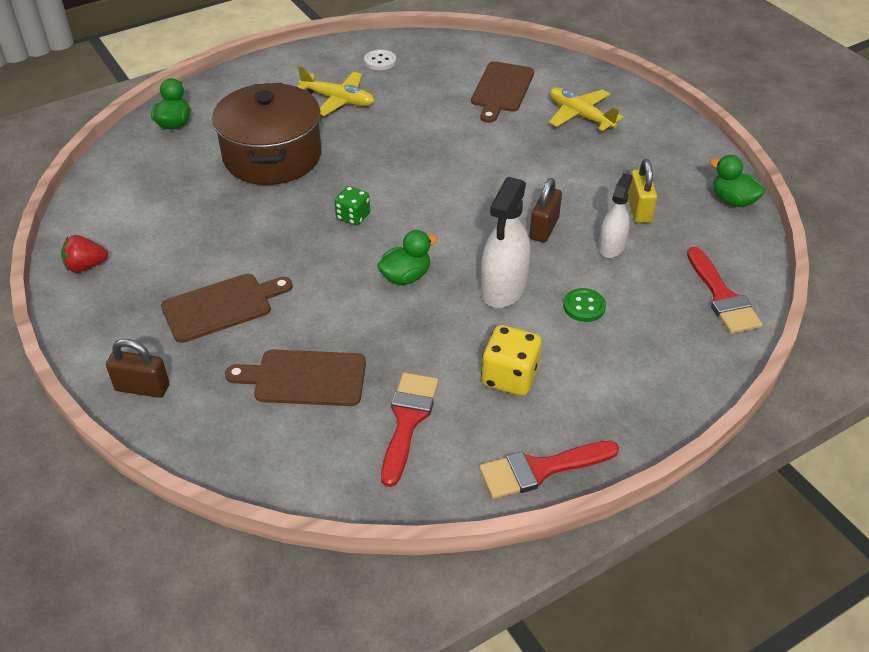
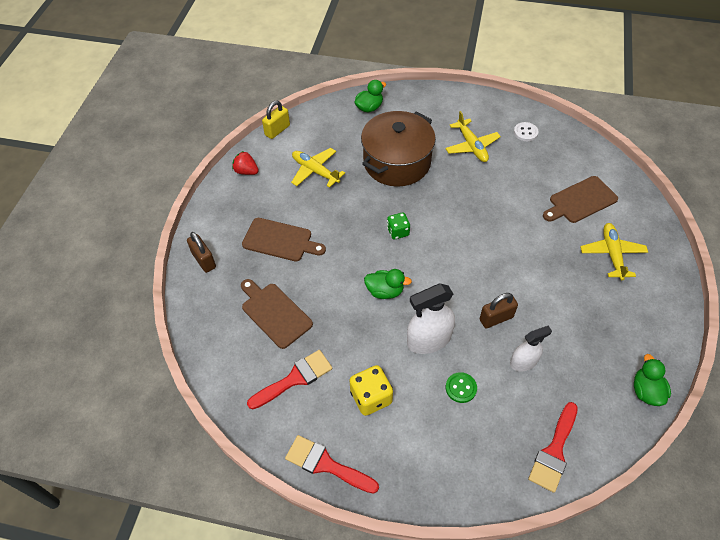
camera: 45 degrees right, 10 degrees up
yellow padlock [628,159,657,223] -> yellow padlock moved to [262,101,290,139]
none -> yellow plane [291,148,345,188]

